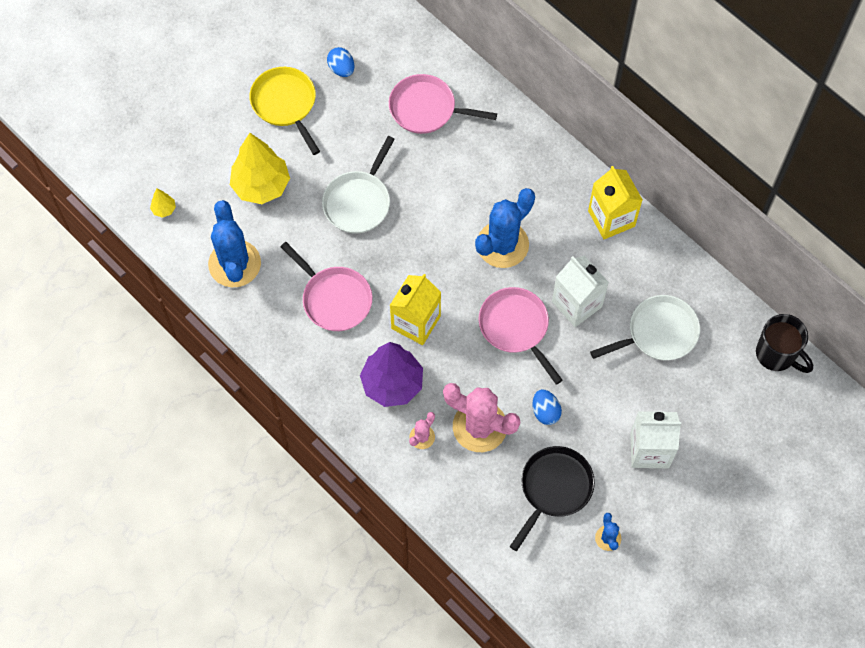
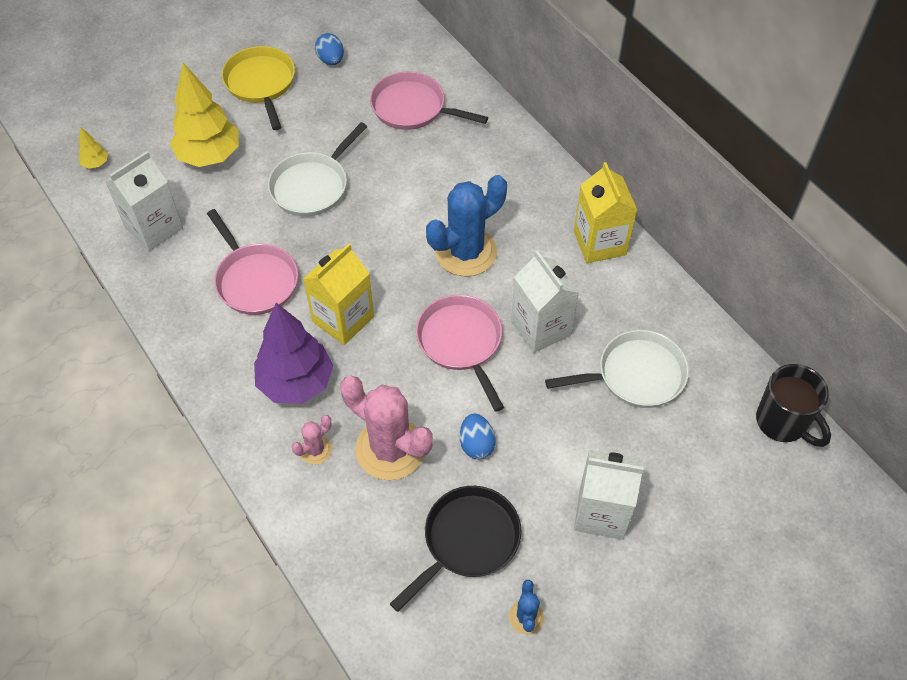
camera: 10 degrees right, 10 degrees down
blue cactus [208,200,261,287] -> white carton [105,151,183,251]

